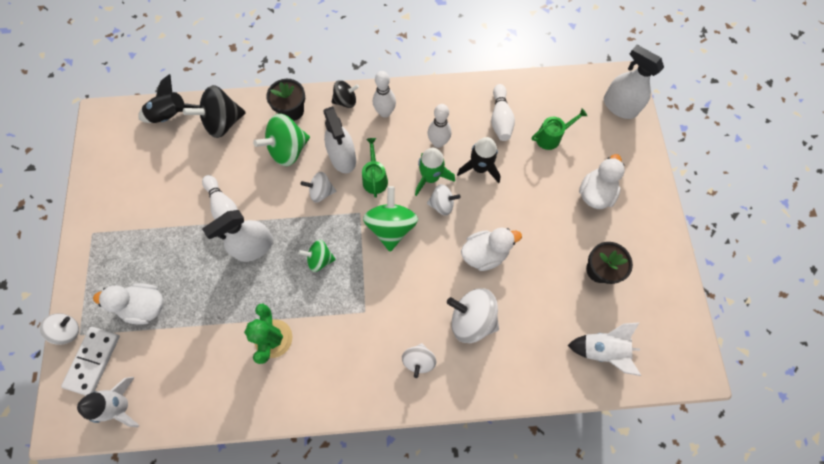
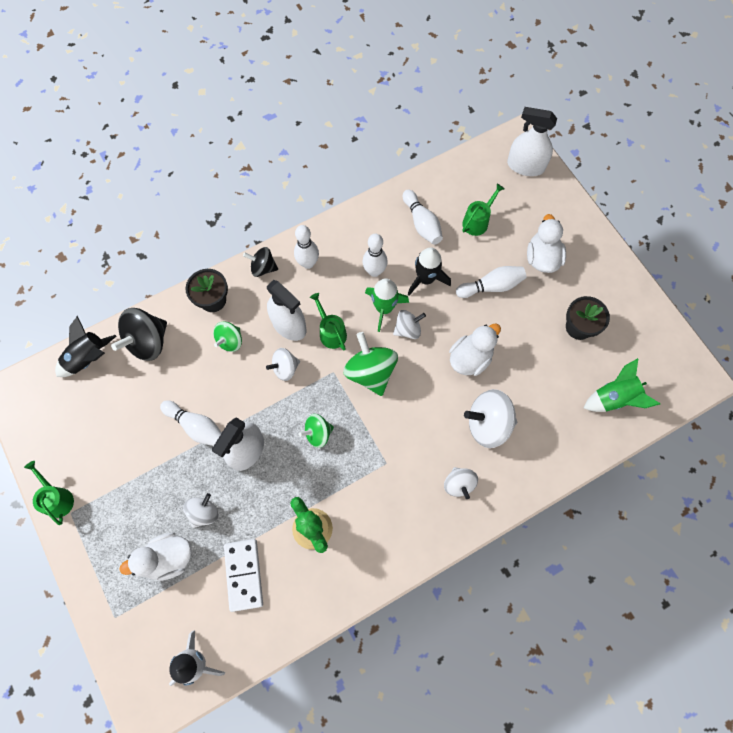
camera: 25 degrees left, 0 degrees up
white spinning top [39,313,79,345] -> white spinning top moved to [183,493,218,528]
white domino [61,327,120,396] -> white domino moved to [224,539,263,612]
green spinning top [253,113,310,166] -> green spinning top [213,322,242,352], size x0.60
black spinning top [332,80,359,108] -> black spinning top turned 135 degrees counterclockwise [243,247,278,277]
white rocket [567,322,641,376] -> green rocket [584,358,660,412]
none -> green watering can [24,461,74,525]
none -> white bowling pin [456,266,526,298]

